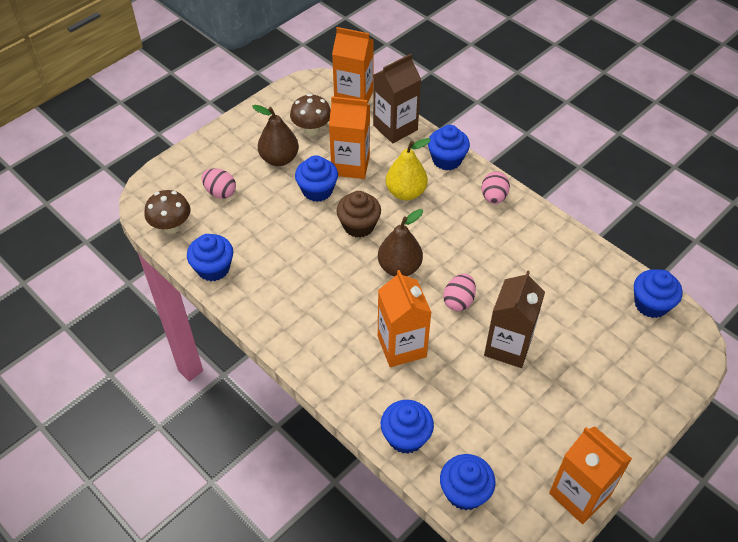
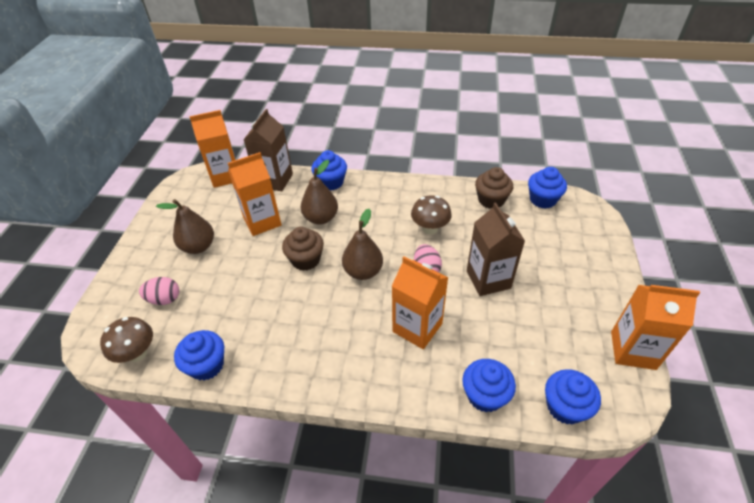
camera: 35 degrees left, 5 degrees down
brown mushroom [290,94,331,136] -> brown mushroom moved to [411,195,452,234]
blue cupcake [295,155,338,202] -> none
yellow pear [386,138,431,200] -> brown pear [301,160,338,225]
pink egg [481,171,510,204] -> none
none -> brown cupcake [475,167,513,209]

